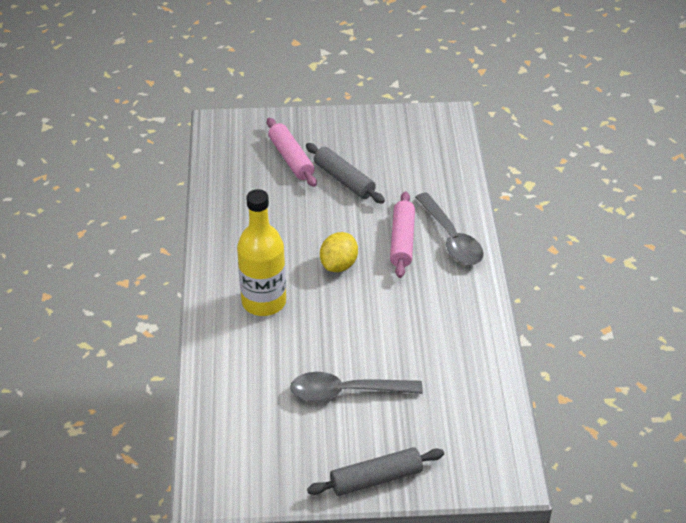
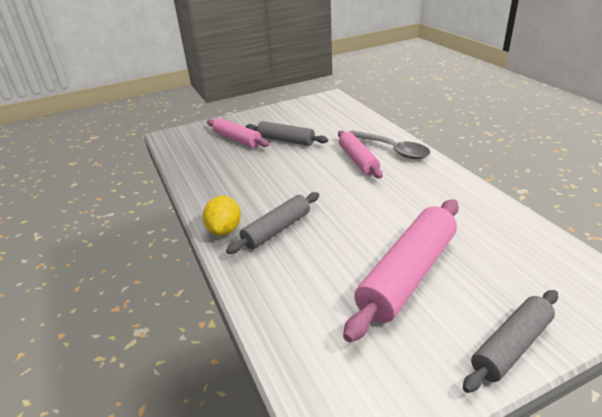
camera: 20 degrees left, 10 degrees down
yellow bottle [237,189,286,316] -> grey rolling pin [226,192,319,254]
grey spoon [290,372,423,402] -> pink rolling pin [343,199,459,342]
yellow lemon [320,232,358,272] -> yellow lemon moved to [203,196,241,236]

